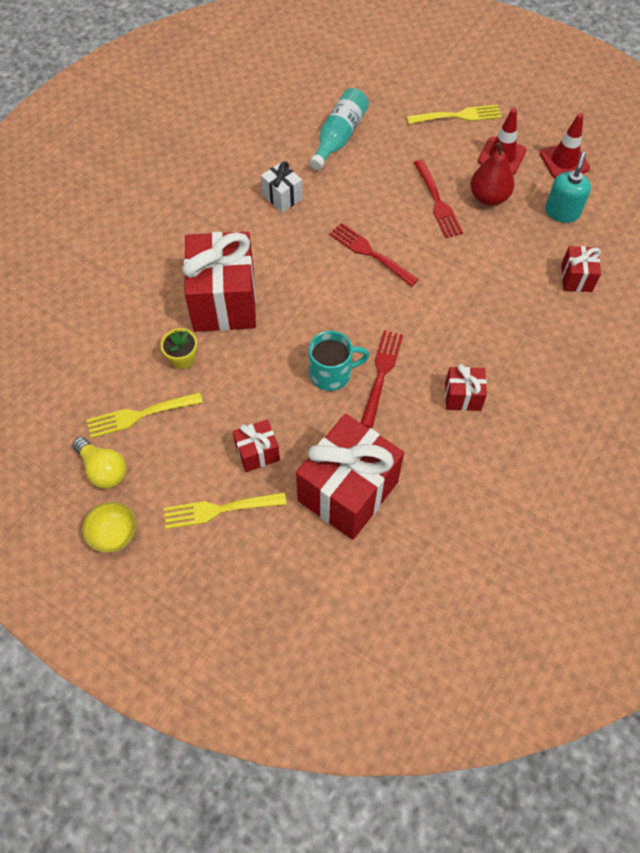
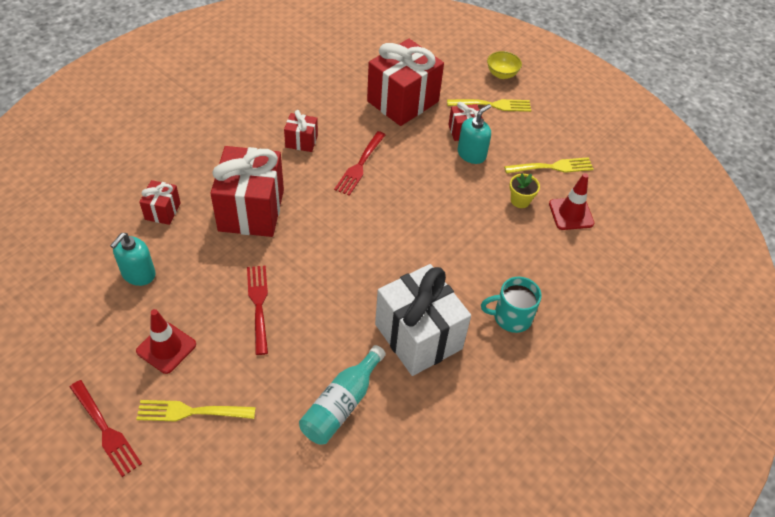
camera: 175 degrees left, 10 degrees down
yellow light bulb [72,437,126,488] -> none
yellow bowl [82,502,136,553] -> yellow bowl moved to [487,51,522,79]
red gift [182,232,256,332] -> red gift moved to [210,146,284,237]
white gift [261,161,303,213] -> white gift [375,264,471,376], size x2.11
turquoise mug [309,331,369,391] -> turquoise mug moved to [481,277,542,333]
red fork [329,223,419,287] -> red fork moved to [70,380,142,477]
red pear [471,142,514,206] -> none
red traffic cone [540,113,590,178] -> red traffic cone moved to [549,173,594,230]
none -> turquoise soap dispenser [458,104,491,164]

